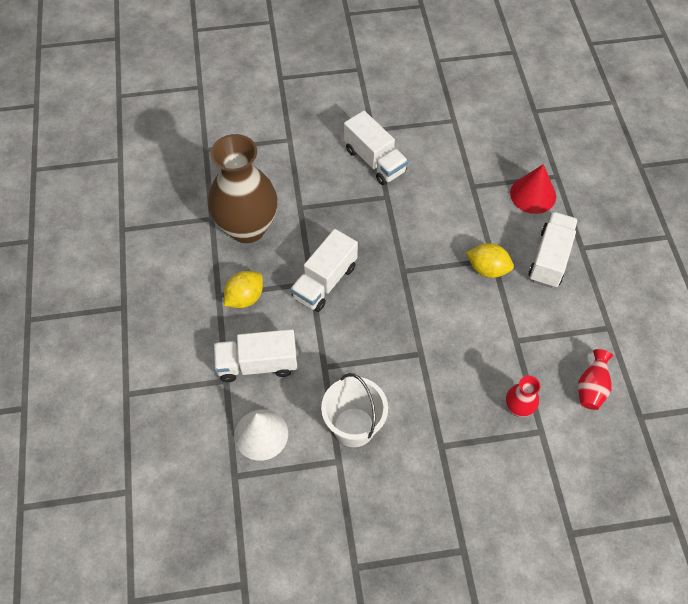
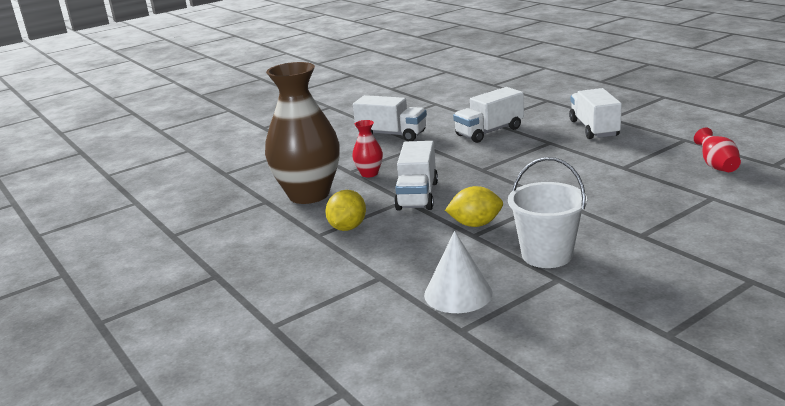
camera: 25 degrees left, 35 degrees down
white truck [213,329,297,382] -> white truck moved to [453,87,524,143]
yellow lemon [466,243,514,278] -> yellow lemon moved to [445,186,503,227]
red vase [506,376,540,417] -> red vase moved to [352,120,383,177]
red cone [510,164,556,214] -> none

